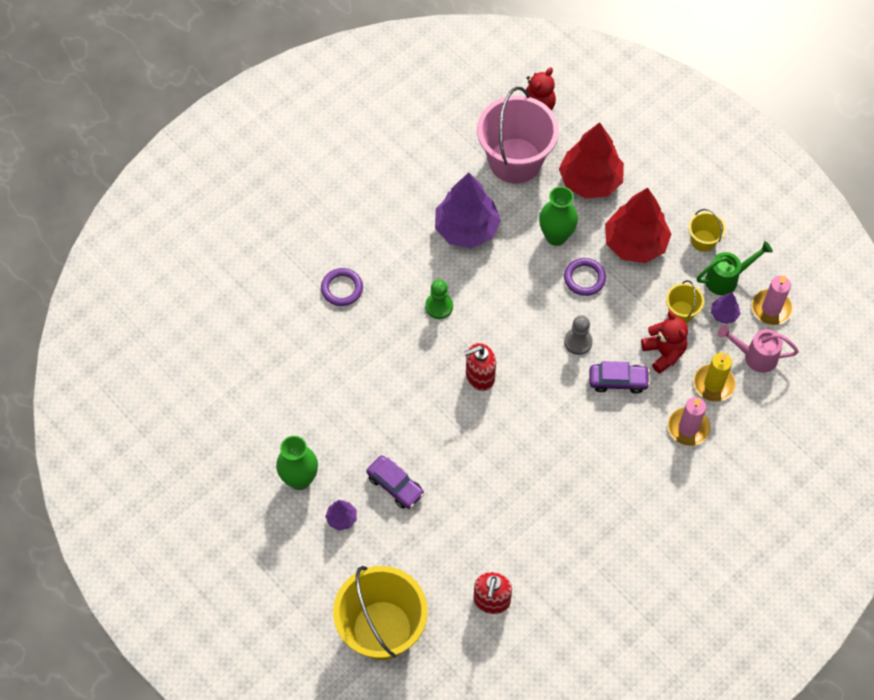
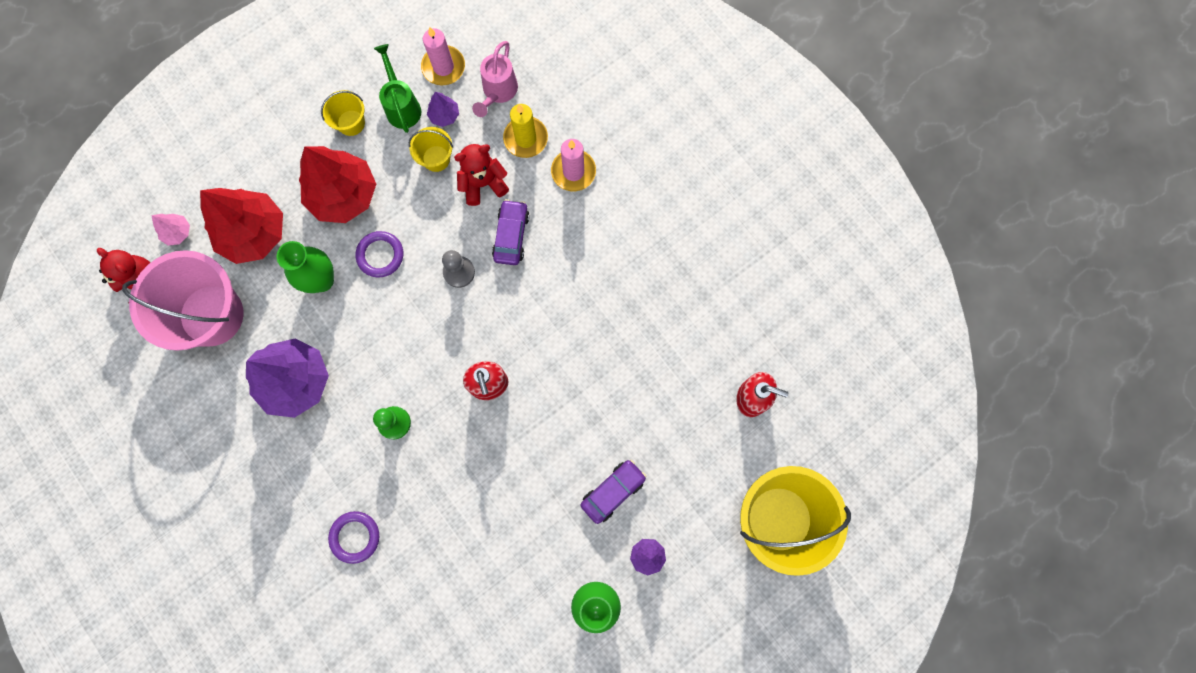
camera: 85 degrees left, 15 degrees up
none -> pink tree [151,214,190,246]

